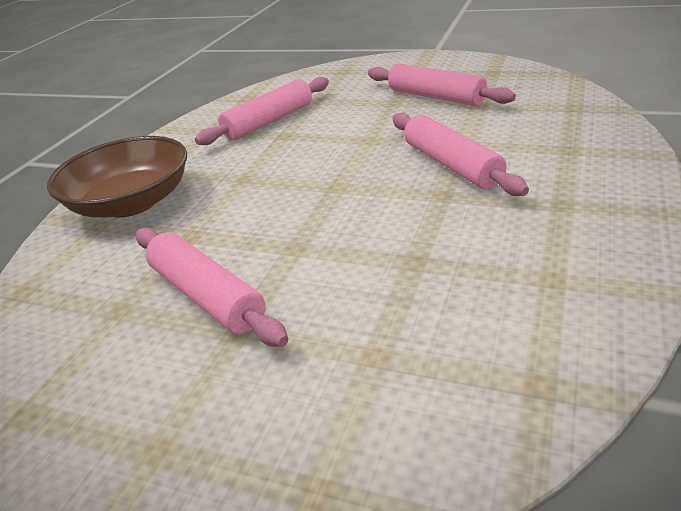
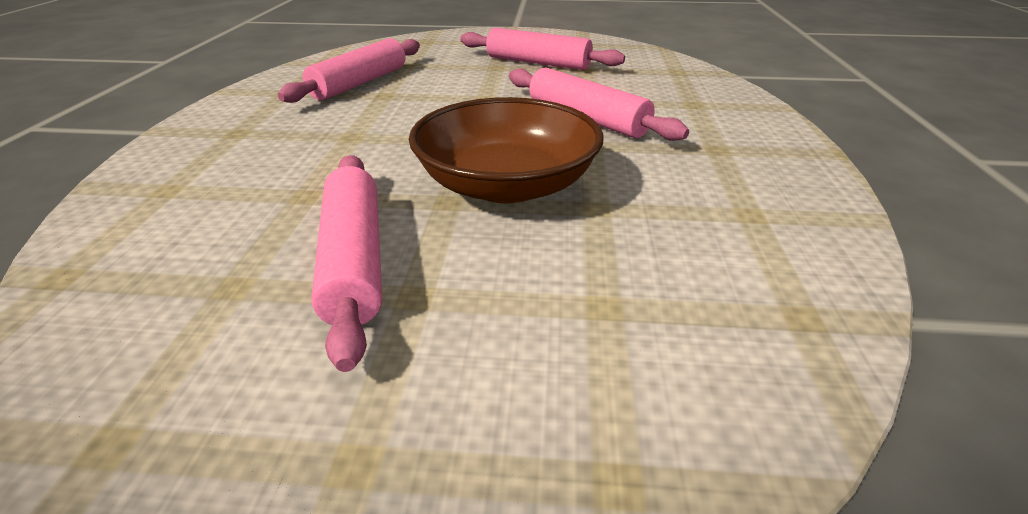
camera: 20 degrees left, 0 degrees up
brown bowl [47,136,187,218] -> brown bowl moved to [409,97,604,203]
pink rolling pin [136,227,289,347] -> pink rolling pin turned 45 degrees clockwise [311,155,382,372]

